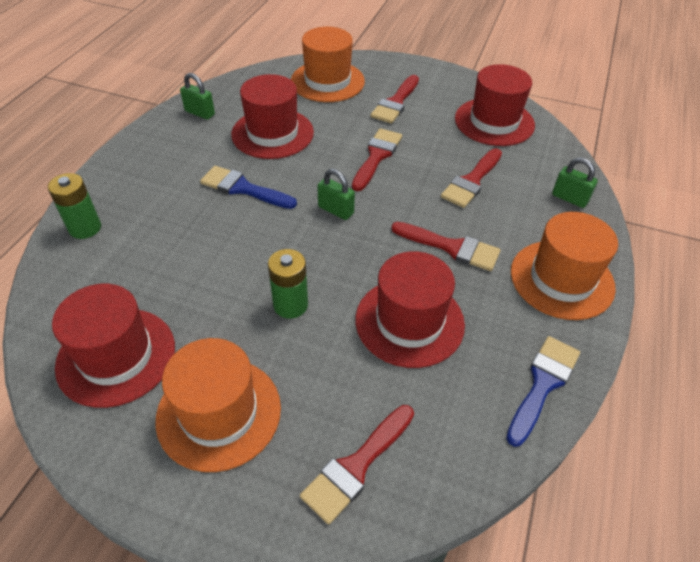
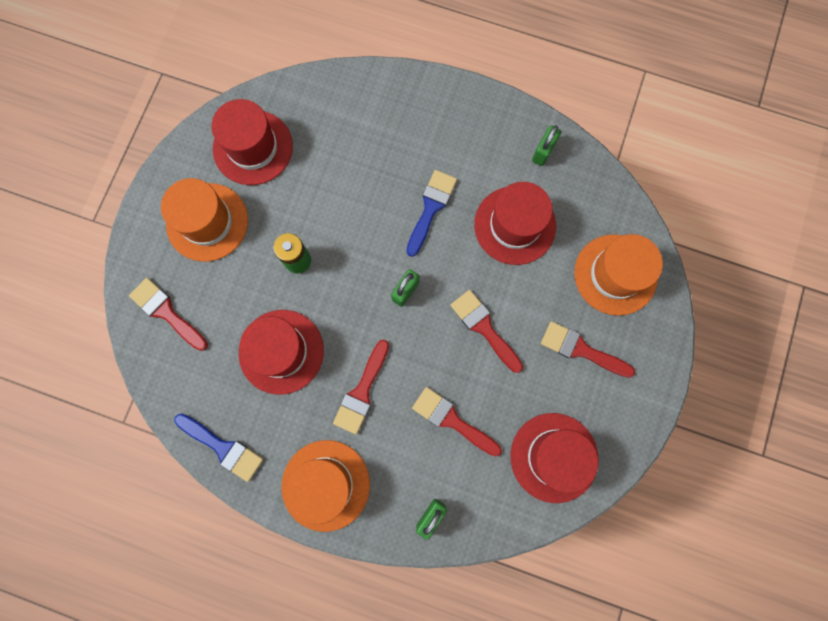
camera: 90 degrees right, 30 degrees up
green battery [48,173,101,239] -> none
red brush [352,128,402,191] -> red brush turned 150 degrees counterclockwise [450,290,523,373]

